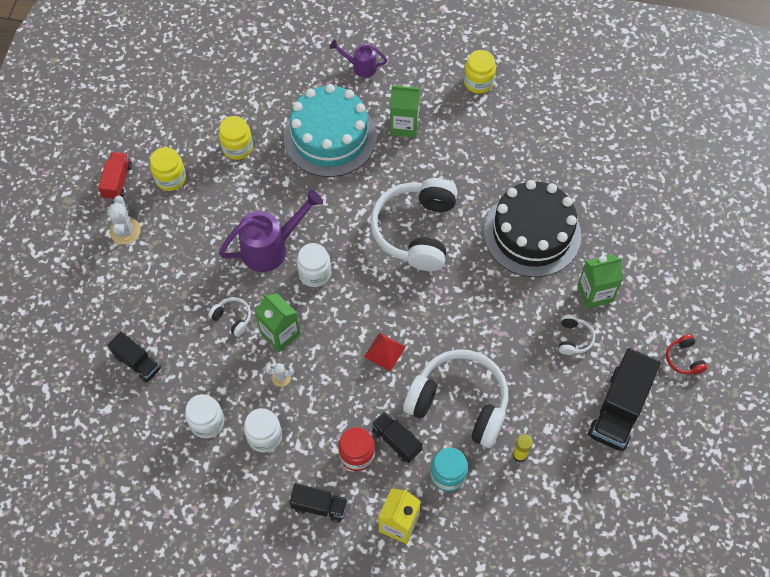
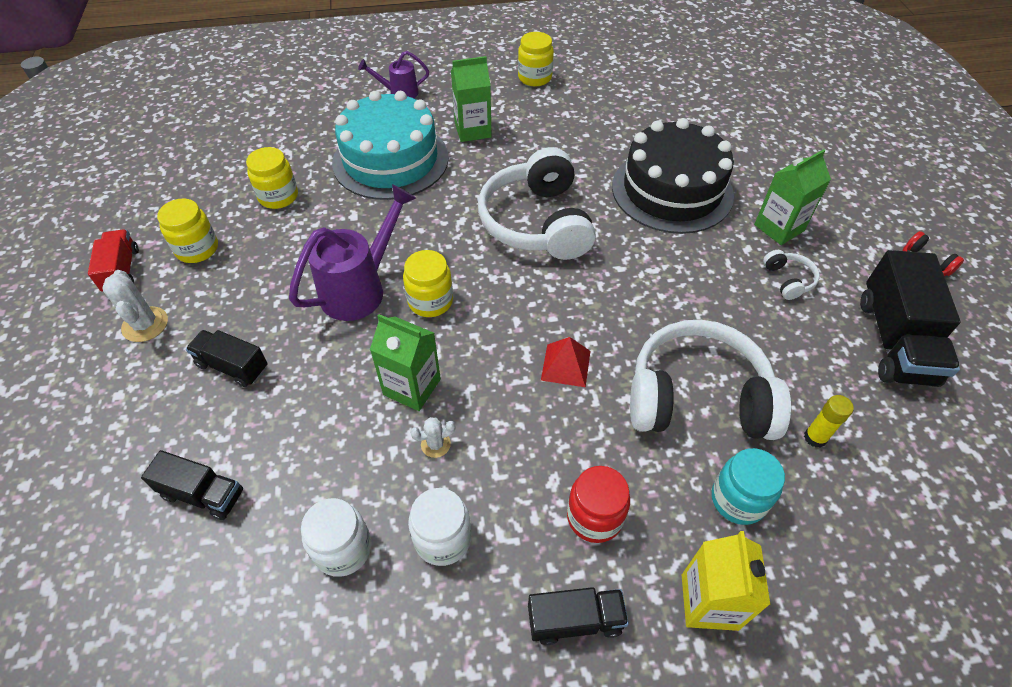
camera: 20 degrees left, 10 degrees down
white headphones [208,297,251,337] -> none
white jar [297,243,331,287] -> yellow jar [403,250,453,317]
black truck [371,411,423,463] -> black truck moved to [186,330,268,387]

